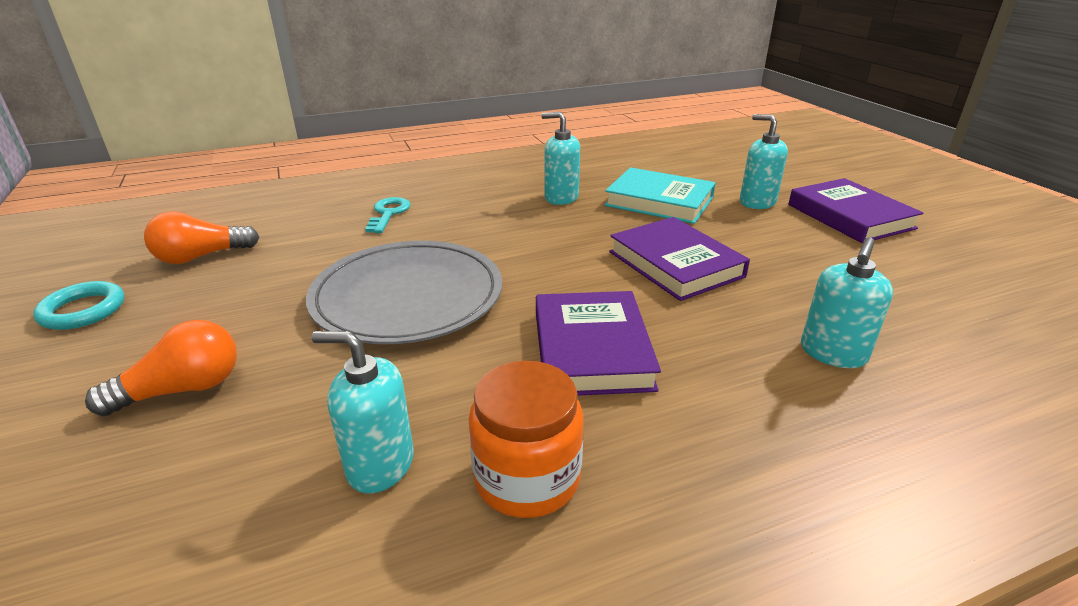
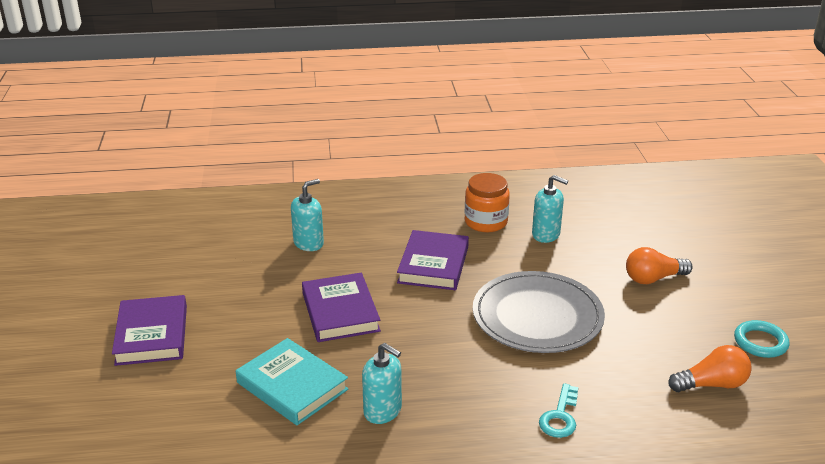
camera: 165 degrees left, 0 degrees up
turquoise soap dispenser [740,114,788,209] -> none

